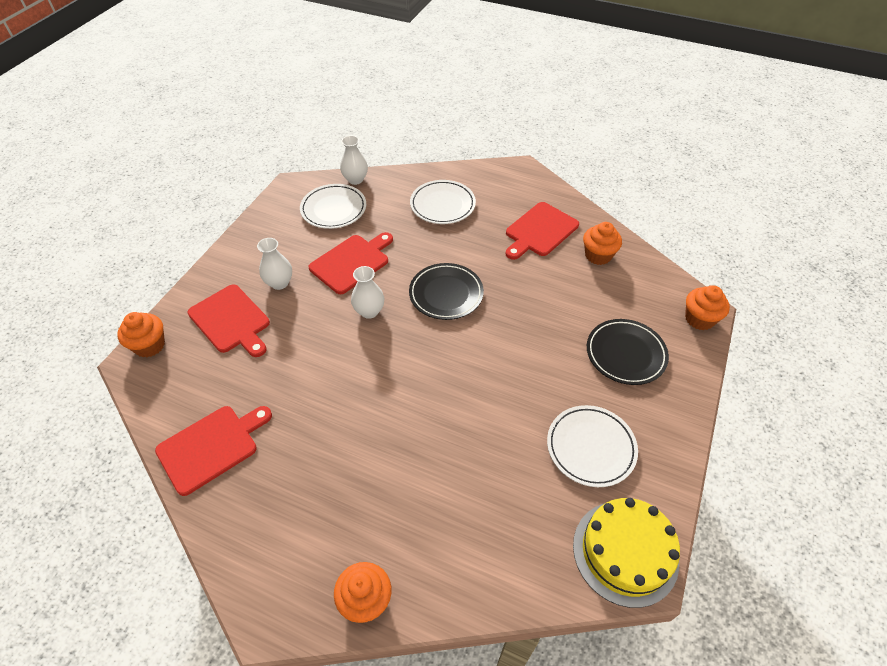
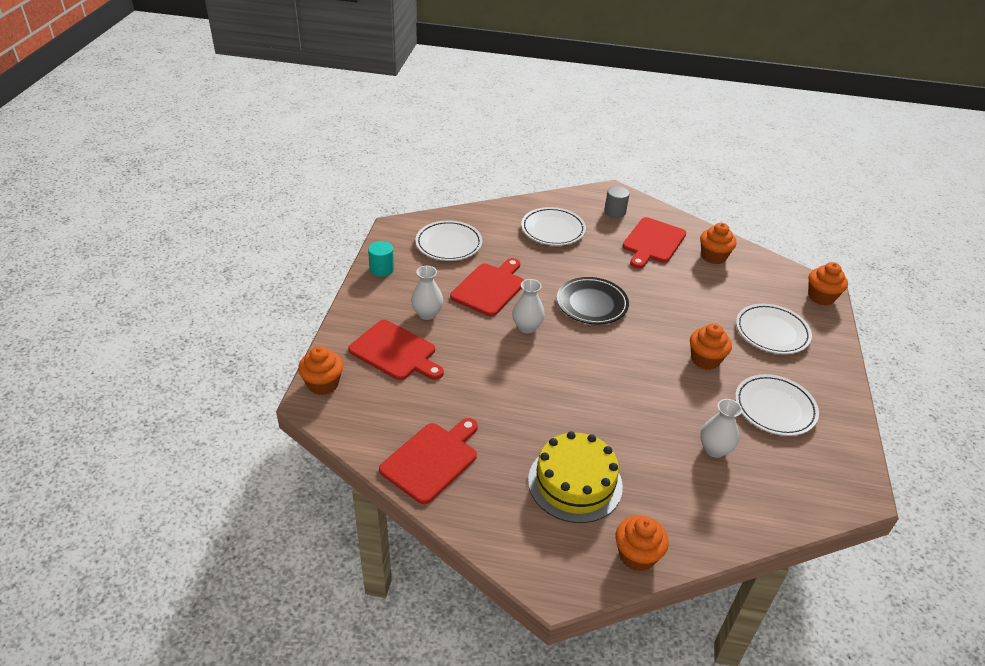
camera: 15 degrees left, 10 degrees down
white vase [340,135,368,185] -> white vase moved to [700,399,742,458]
yellow cake [573,498,680,608] -> yellow cake moved to [528,431,623,523]
black plate [587,319,669,385] -> white plate [736,304,812,354]
none -> turquoise cylinder [368,241,394,277]
none -> grey cylinder [604,186,630,218]
none -> orange cupcake [690,323,732,370]

